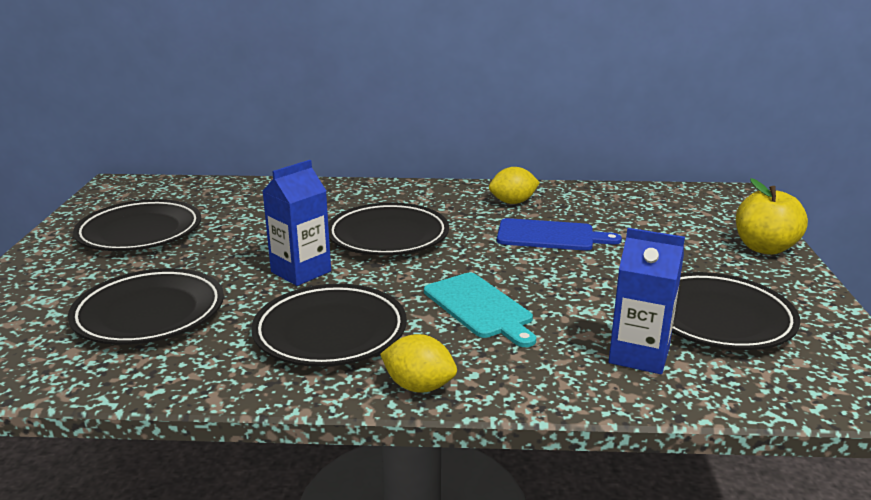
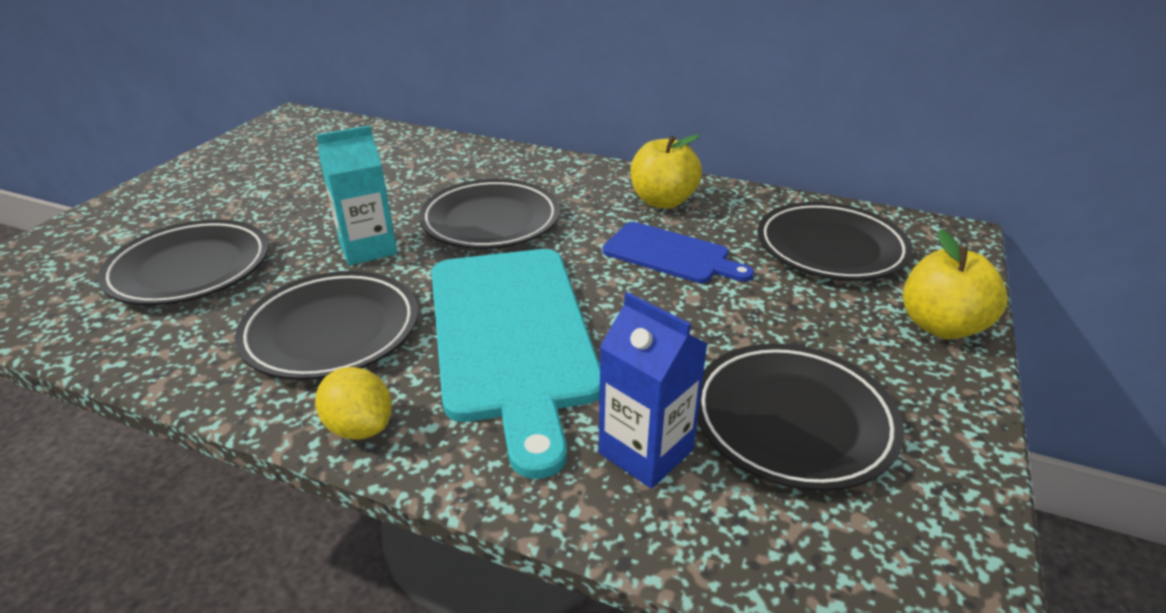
camera: 20 degrees right, 10 degrees up
black plate [73,199,201,251] -> black plate moved to [758,202,913,281]
blue carton [262,160,331,286] -> turquoise carton [316,125,397,265]
turquoise cutting board [424,273,536,347] -> turquoise cutting board [432,249,600,479], size x1.87
yellow lemon [489,167,540,204] -> yellow apple [631,135,702,209]

